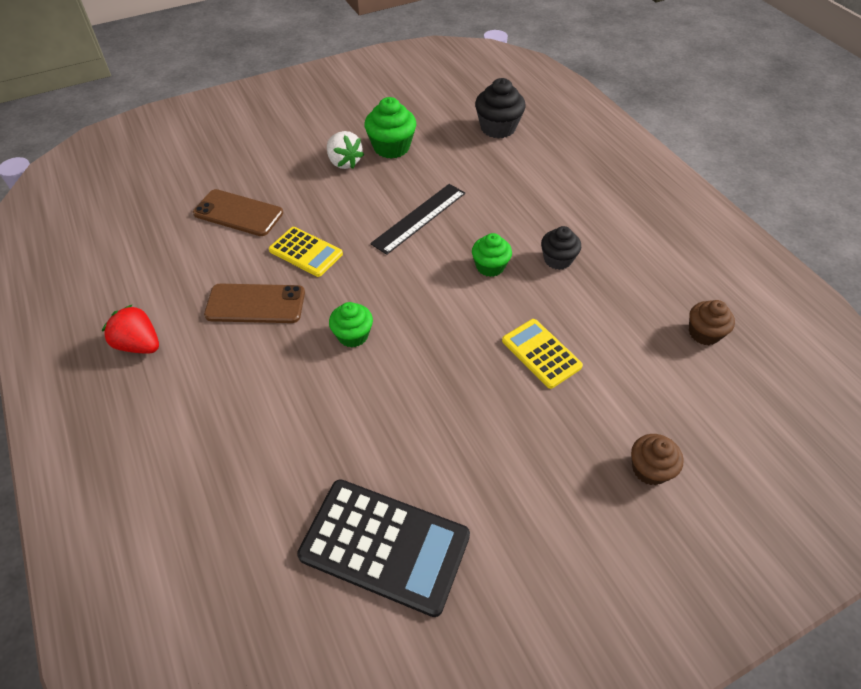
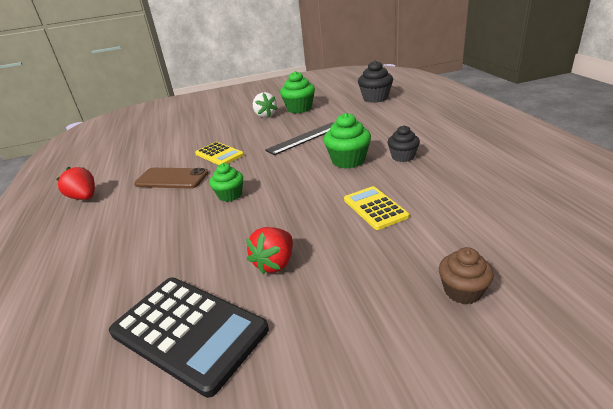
camera: 15 degrees right, 20 degrees down
brown phone [193,189,283,236] -> none
green cupcake [472,233,512,277] -> green cupcake [324,113,371,169], size x1.50
brown cupcake [689,300,735,345] -> none
none -> red strawberry [246,227,293,275]

